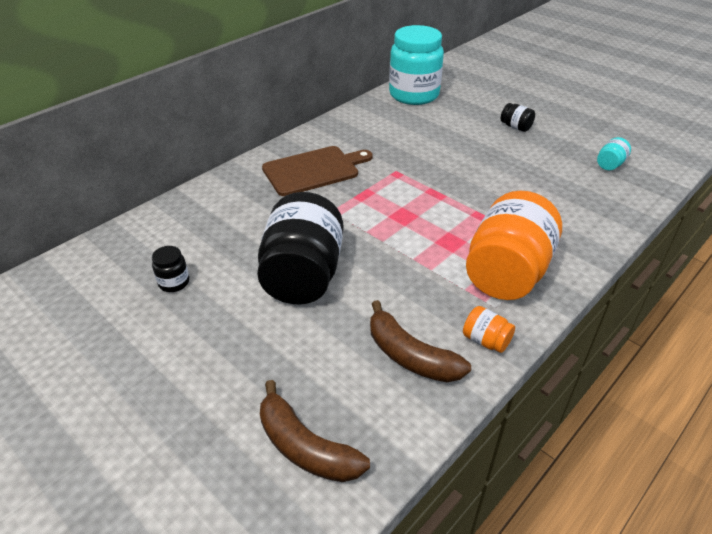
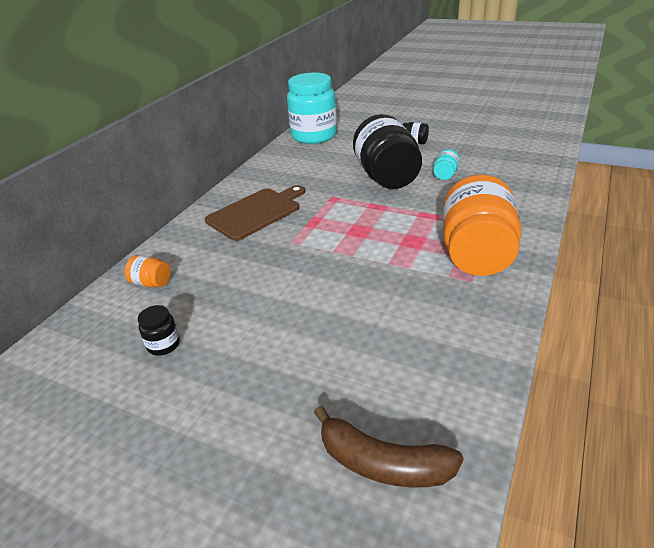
camera: 15 degrees left, 5 degrees down
black jar [257,192,343,305] -> black jar moved to [353,114,422,189]
brown banana [370,300,471,382] -> none
orange jar [463,306,515,353] -> orange jar moved to [125,255,170,287]
turquoise jar [597,137,631,170] -> turquoise jar moved to [434,149,460,180]

